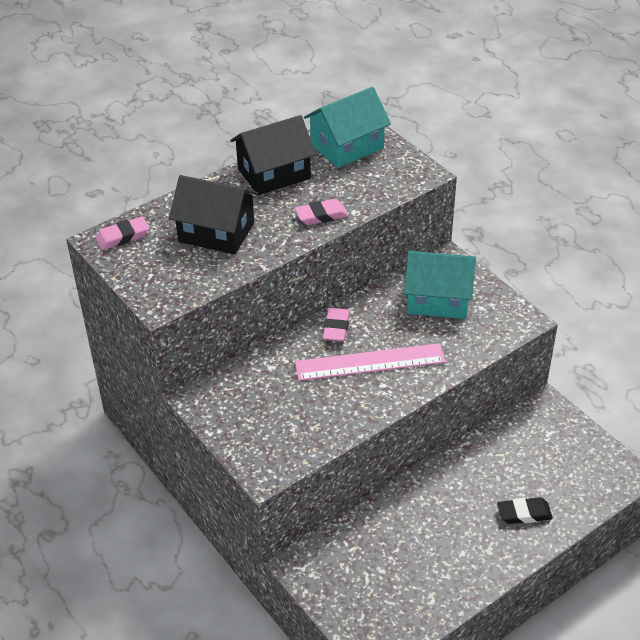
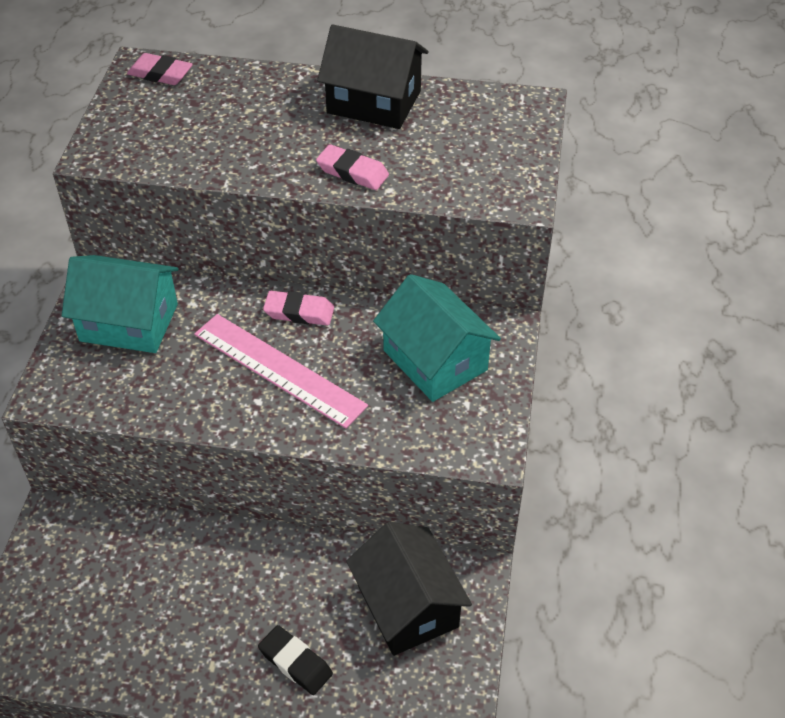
camera: 45 degrees right, 5 degrees up
black house [169,175,258,254] -> black house moved to [346,522,472,656]
turquoise house [304,87,391,168] -> turquoise house moved to [62,255,179,353]
pink eraser [322,308,350,342] -> pink eraser turned 45 degrees clockwise [263,291,334,326]

